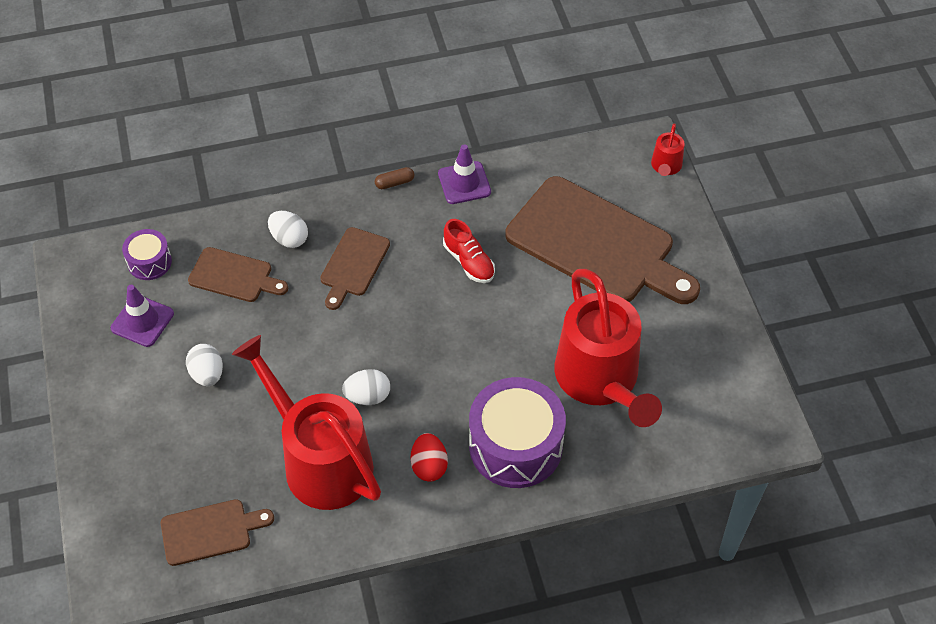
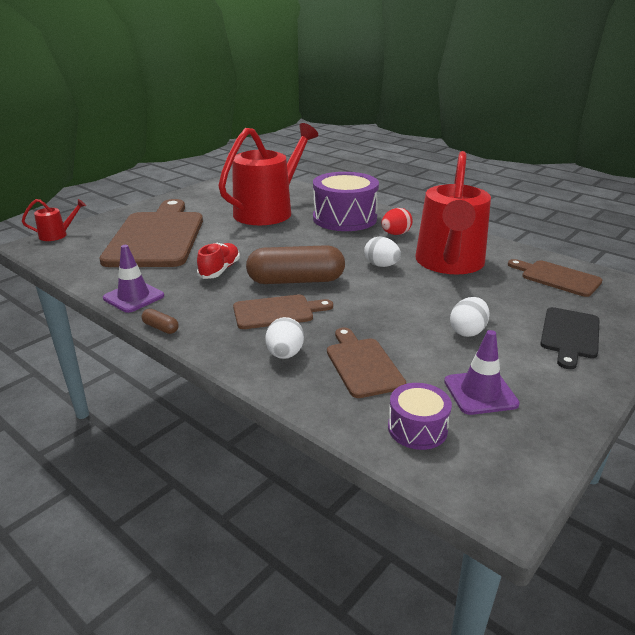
camera: 125 degrees left, 25 degrees down
none -> brown capsule [246,245,345,284]
none -> black cutting board [540,307,599,369]

